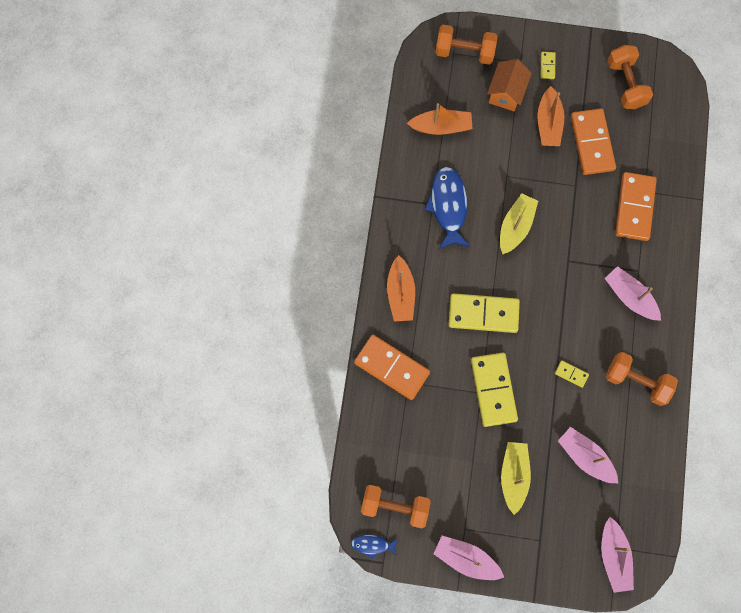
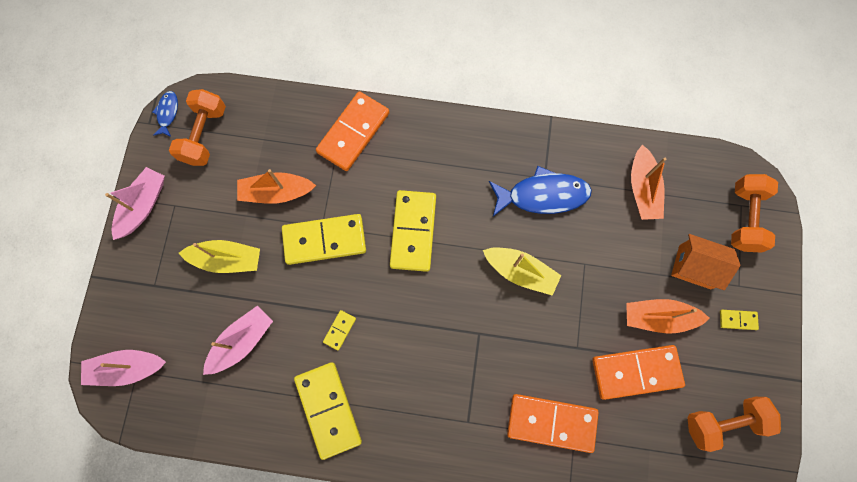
camera: 90 degrees right, 0 degrees up
orange boat [387,255,415,322] -> orange boat moved to [237,169,316,204]
pink boat [605,266,661,321] -> none
orange dumbbell [606,352,678,406] -> yellow domino [294,362,362,460]

